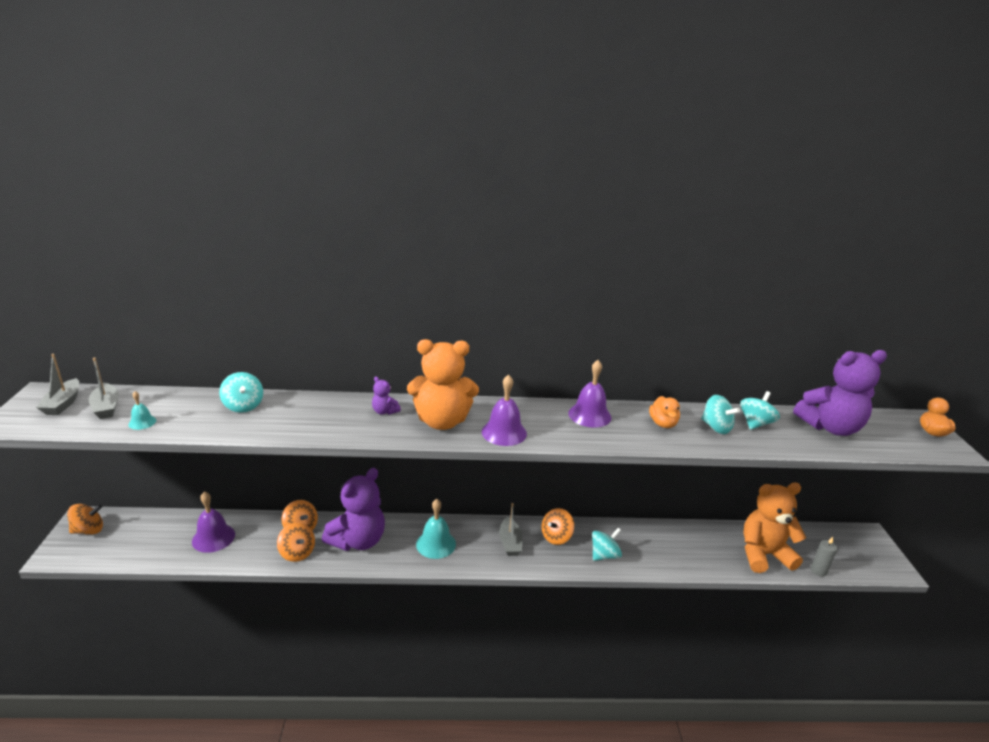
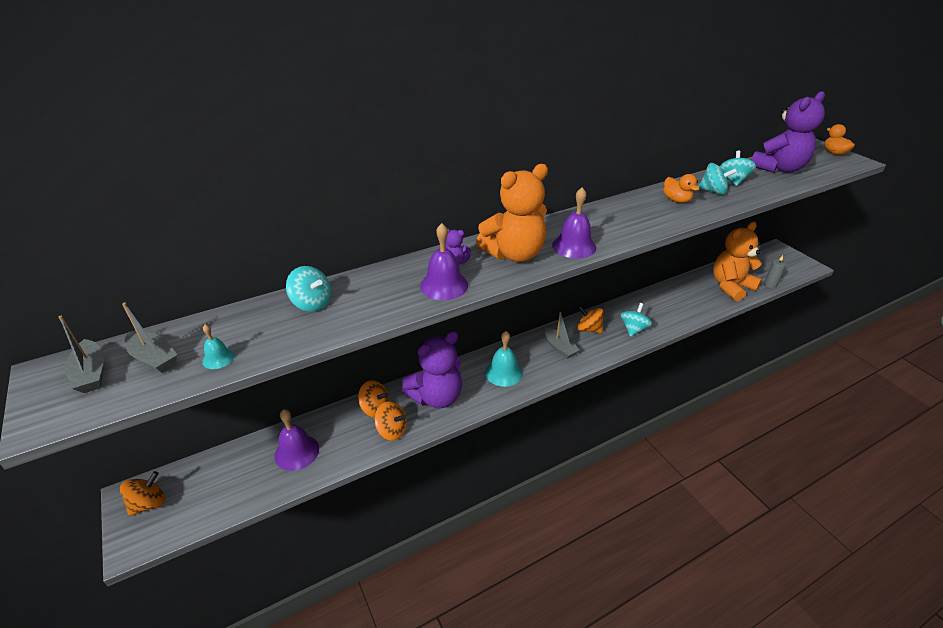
camera: 25 degrees left, 10 degrees up
purple teddy bear [322,468,385,551] -> purple teddy bear turned 45 degrees clockwise [402,331,462,408]
orange spinning top [542,508,574,545] -> orange spinning top turned 105 degrees clockwise [577,306,604,333]
purple bell [568,360,612,428] -> purple bell moved to [420,223,468,300]

